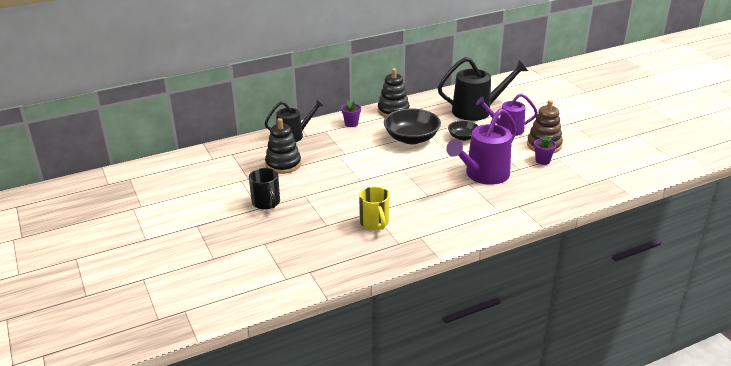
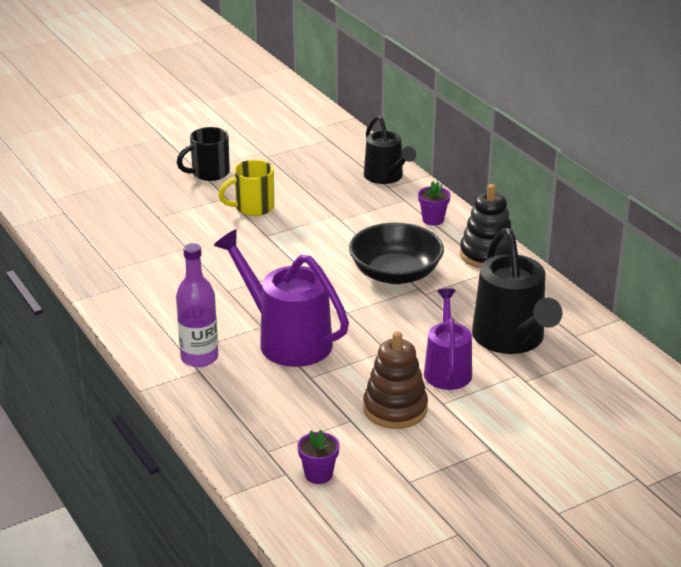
camera: 85 degrees right, 0 degrees up
black stacking toy [265,118,301,174] -> none
yellow mug [359,186,390,230] -> yellow mug moved to [218,160,275,216]
black bowl [448,120,478,141] -> none
purple flower pot [534,136,556,165] -> purple flower pot moved to [298,430,339,484]
none -> purple bottle [176,243,218,367]

